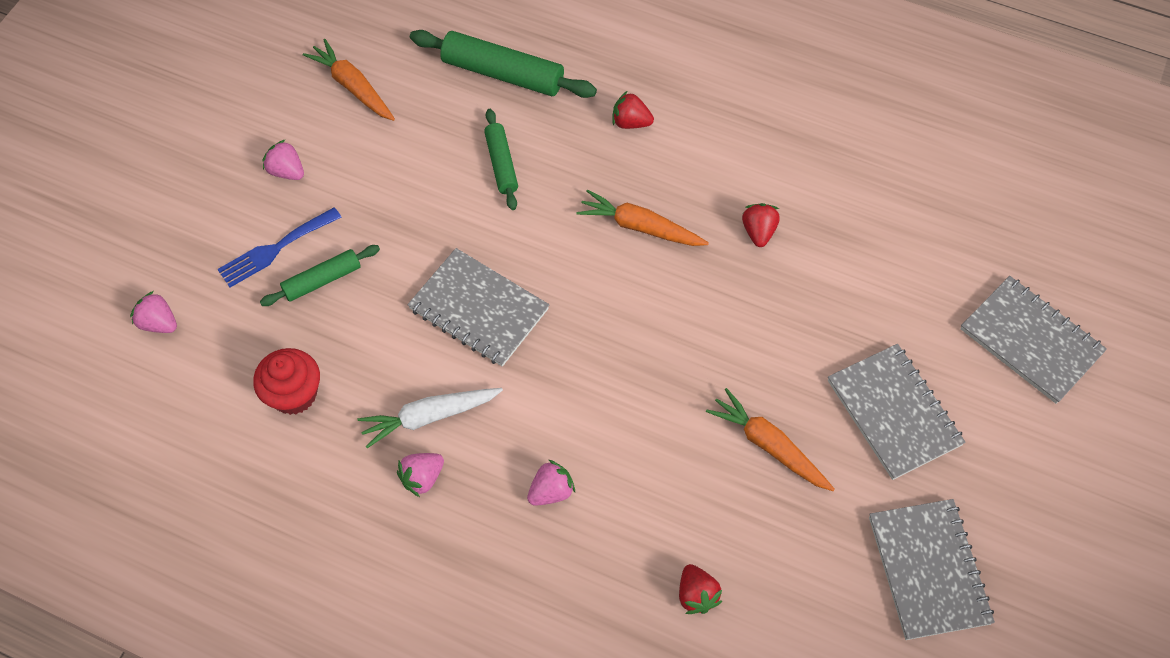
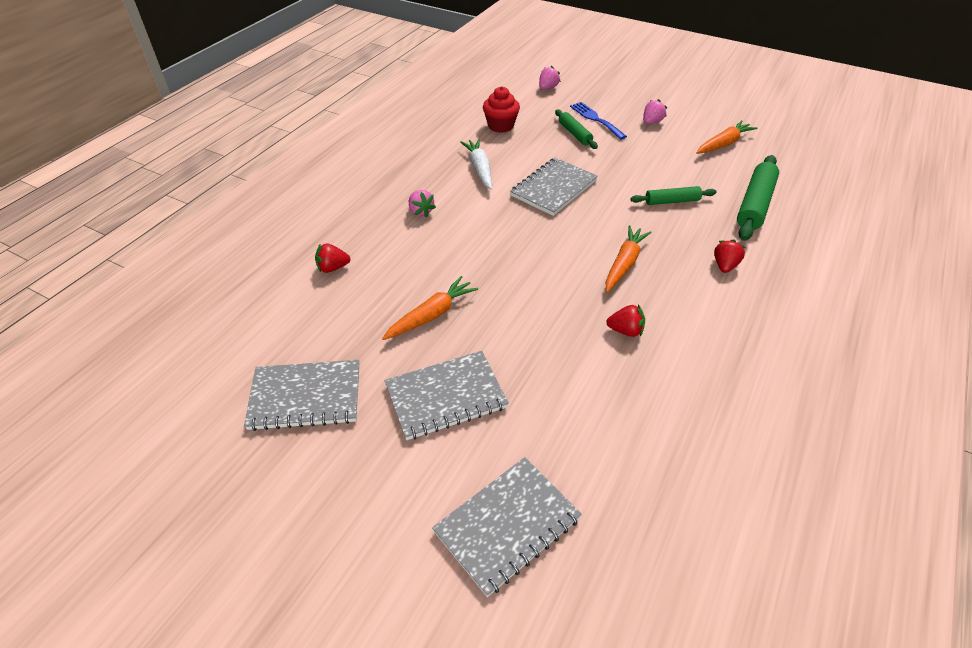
camera: 95 degrees right, 15 degrees down
pink strawberry [397,453,444,497] -> none

